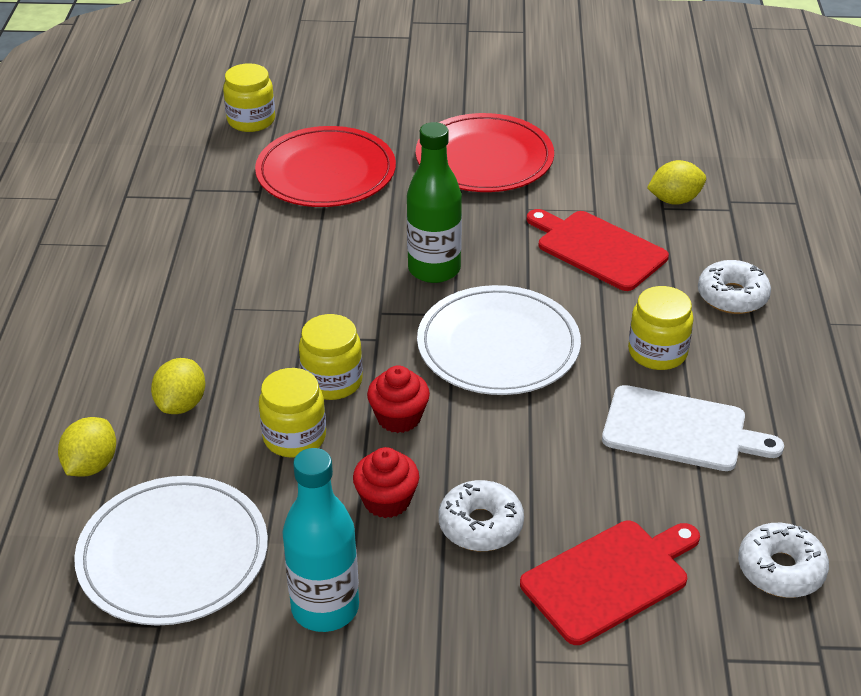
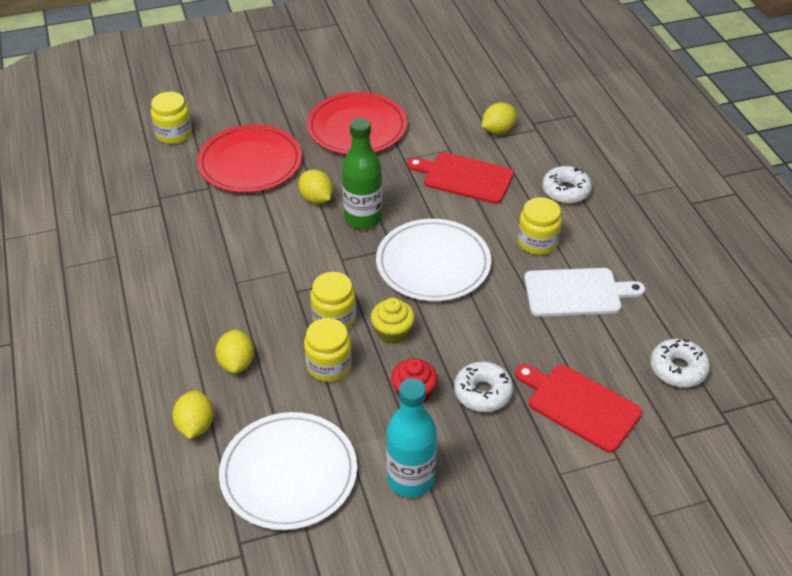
camera: 20 degrees left, 5 degrees up
red cupcake [367,365,430,433] -> yellow cupcake [371,298,415,344]
red cutting board [520,521,700,645] -> red cutting board turned 90 degrees counterclockwise [515,364,642,453]
none -> yellow lemon [298,169,333,204]

